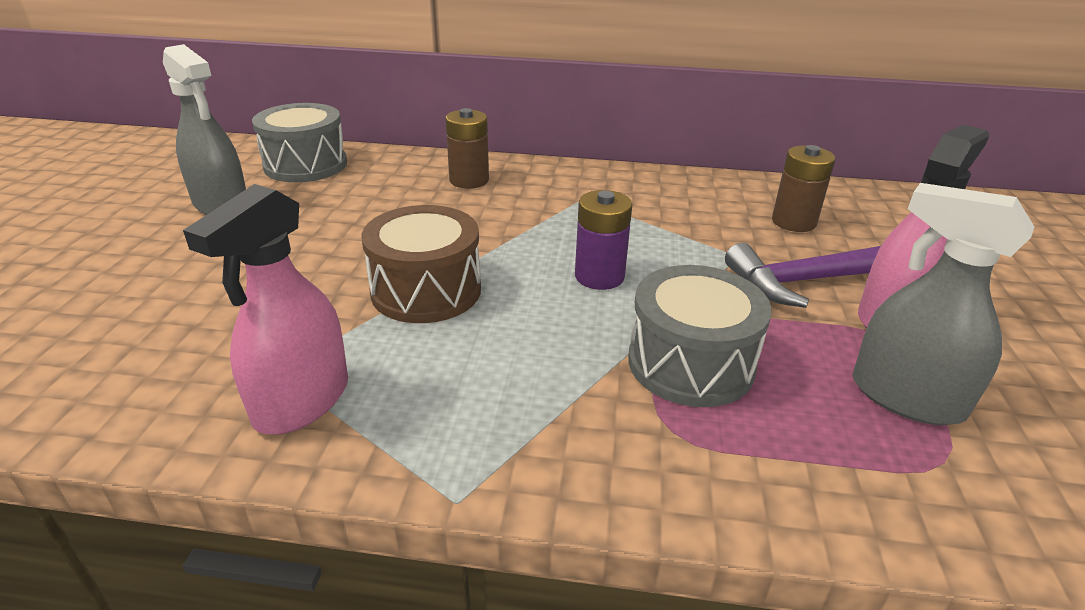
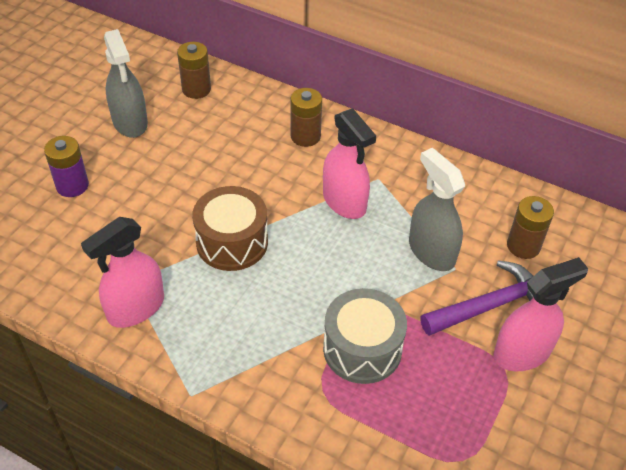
camera: 20 degrees right, 15 degrees up
grey drum [252,103,347,182] -> brown battery [177,42,211,99]
purple battery [575,190,632,290] -> purple battery moved to [44,136,89,197]
purple hammer [725,243,881,308] -> purple hammer turned 150 degrees clockwise [420,260,533,336]
grey spray bottle [852,183,1034,425] -> grey spray bottle moved to [409,148,465,271]
none -> pink spray bottle [323,108,376,219]

